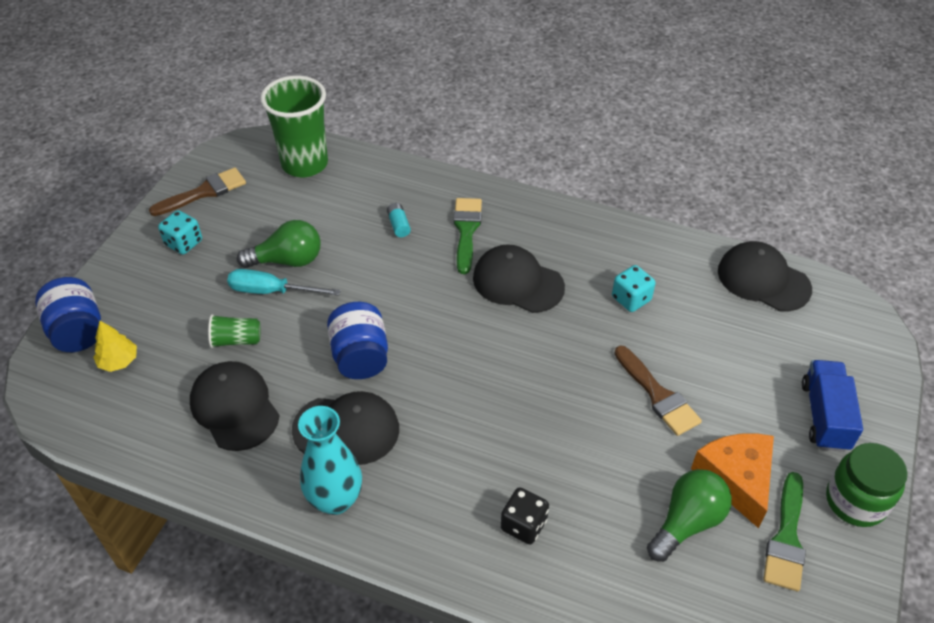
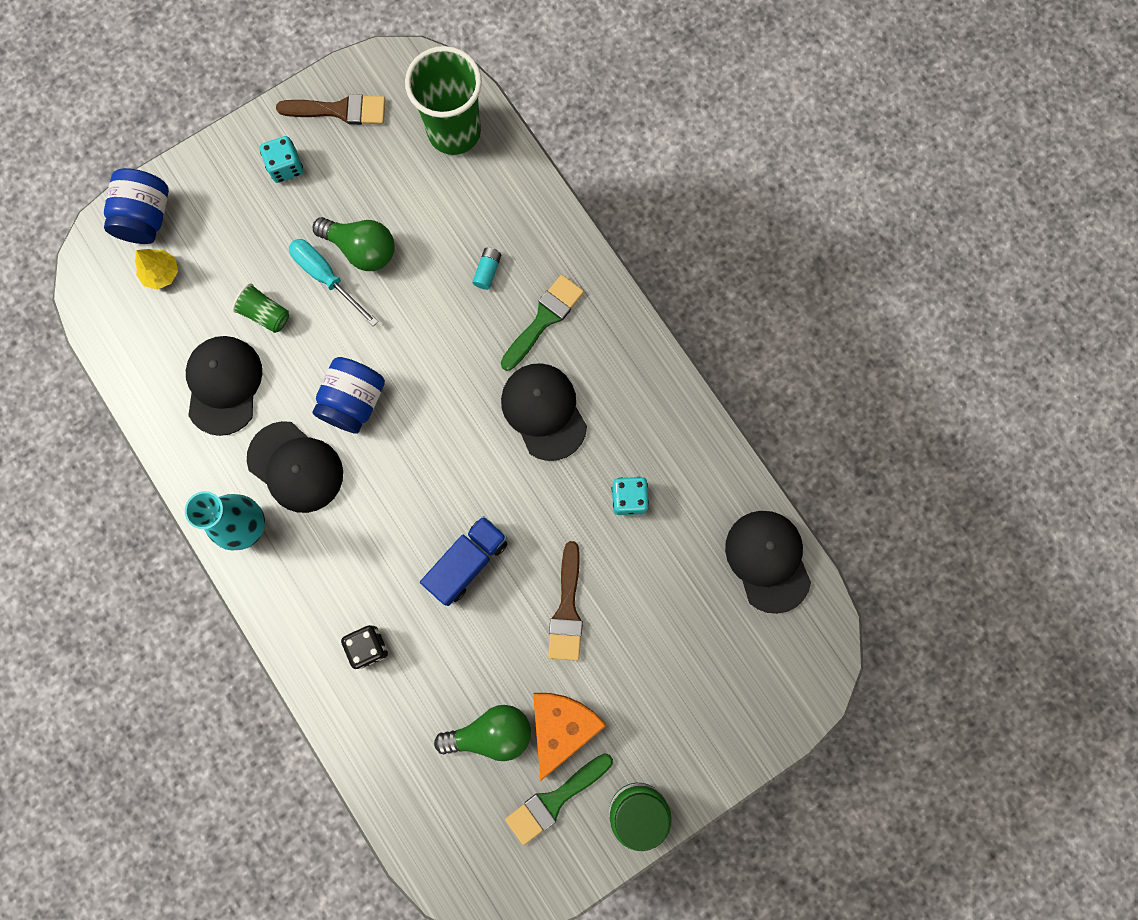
camera: 35 degrees right, 30 degrees up
blue truck [802,360,863,452] -> blue truck moved to [420,516,508,606]

